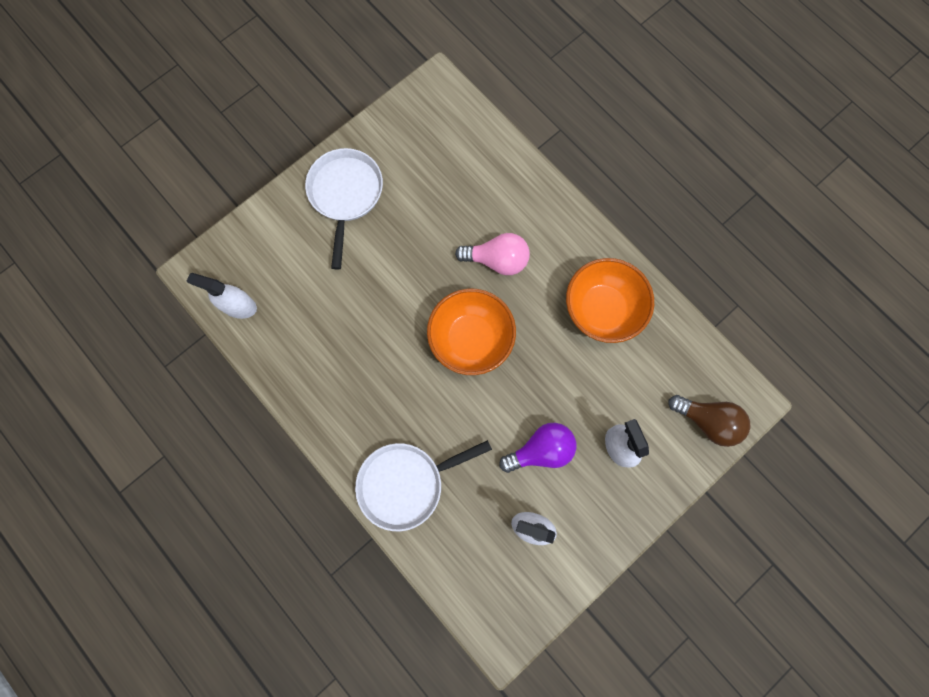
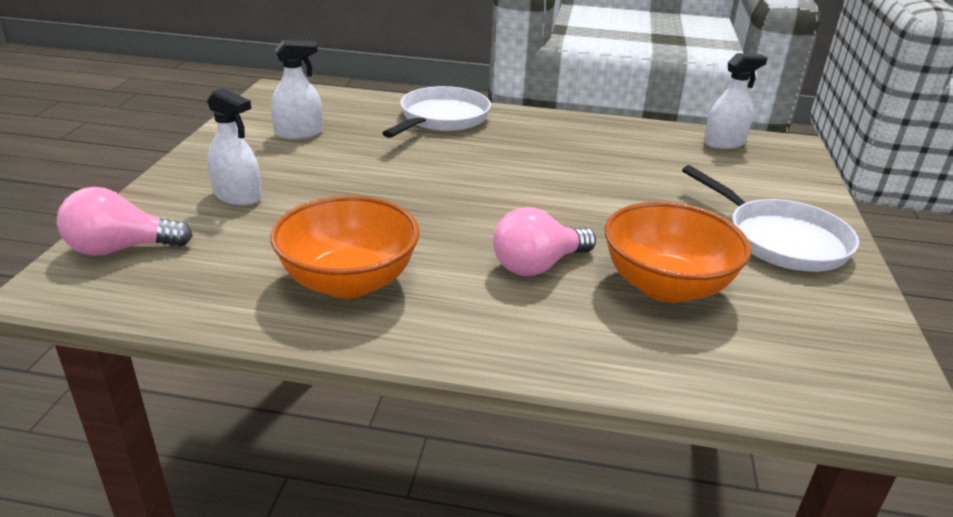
camera: 140 degrees right, 45 degrees down
orange bowl [427,289,516,375] -> orange bowl moved to [605,202,751,303]
purple light bulb [499,423,576,473] -> none
brown light bulb [669,395,750,447] -> pink light bulb [57,187,193,256]

